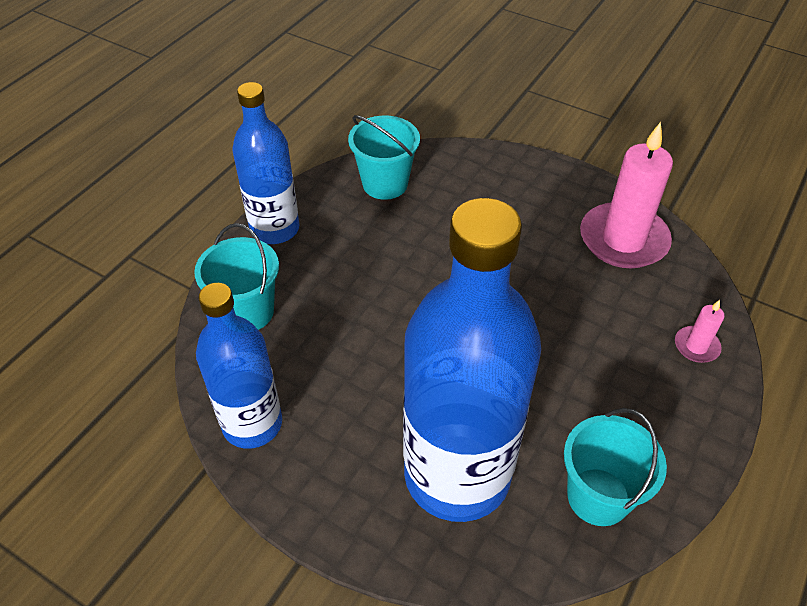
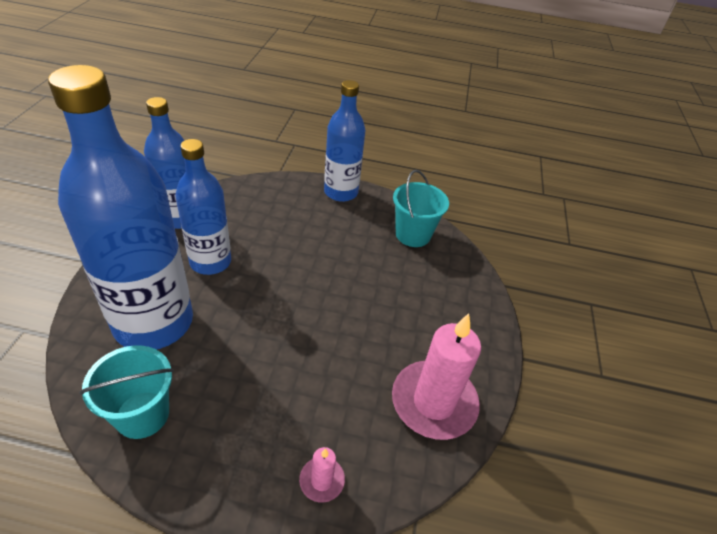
camera: 65 degrees right, 5 degrees down
turquoise bucket [194,223,279,330] -> none
none -> blue bottle [175,139,231,275]

